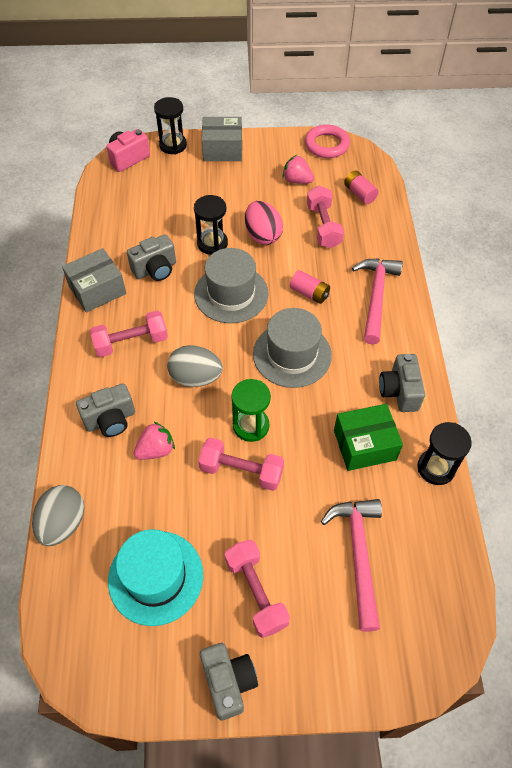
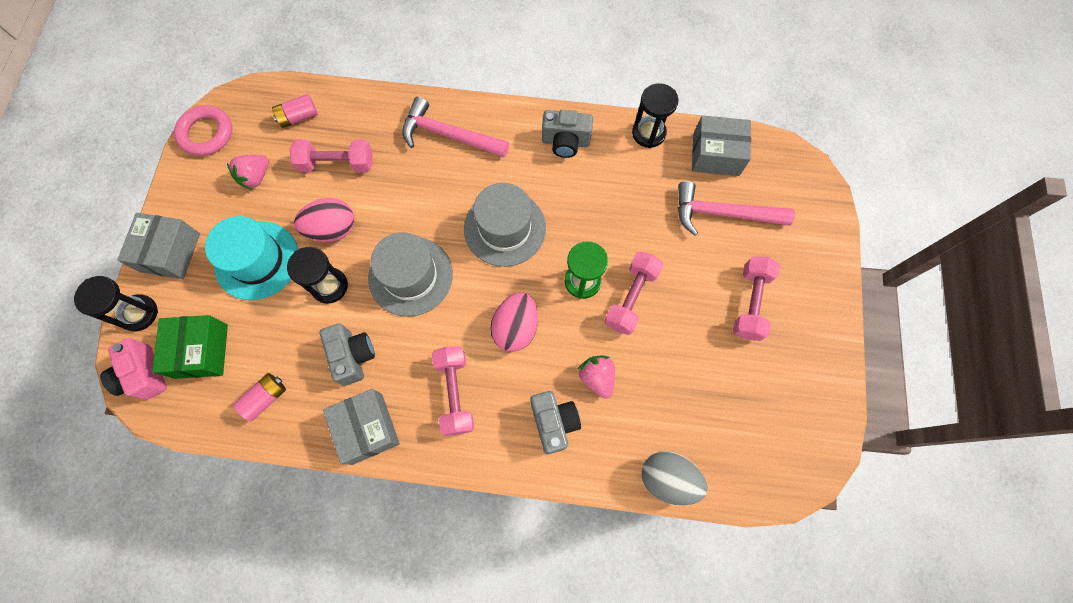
camera: 80 degrees left, 15 degrees up
turquoise hat [108,529,203,626] -> turquoise hat moved to [205,216,298,300]
grey egg [167,345,223,387] -> pink egg [490,292,538,352]
grey camera [200,643,258,720] -> none
pink dumbbell [225,540,290,638] -> pink dumbbell turned 60 degrees counterclockwise [733,256,780,341]
pink battery [290,270,330,304] -> pink battery moved to [233,373,286,421]
green box [334,404,403,471] -> green box moved to [152,315,228,379]
none -> grey box [692,115,751,176]

